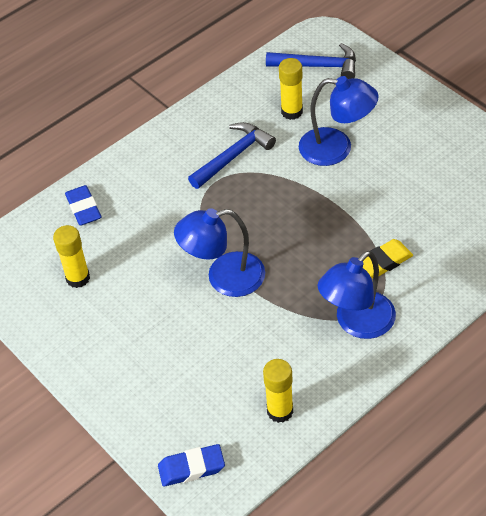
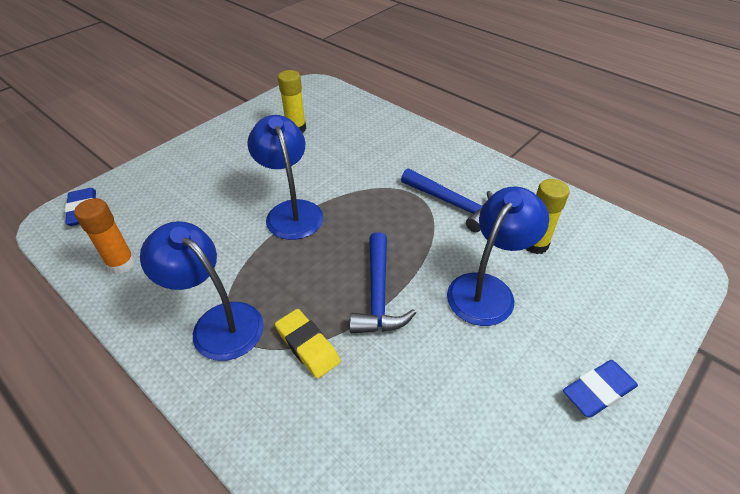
camera: 80 degrees right, 5 degrees down
blue eraser [65,185,101,226] -> blue eraser moved to [563,360,638,417]
yellow glue stick [263,359,293,423] -> orange glue stick [74,198,136,274]
blue hammer [266,43,356,79] -> blue hammer moved to [350,232,416,333]
blue lamp [299,76,379,166] -> blue lamp turned 150 degrees counterclockwise [447,186,549,326]

